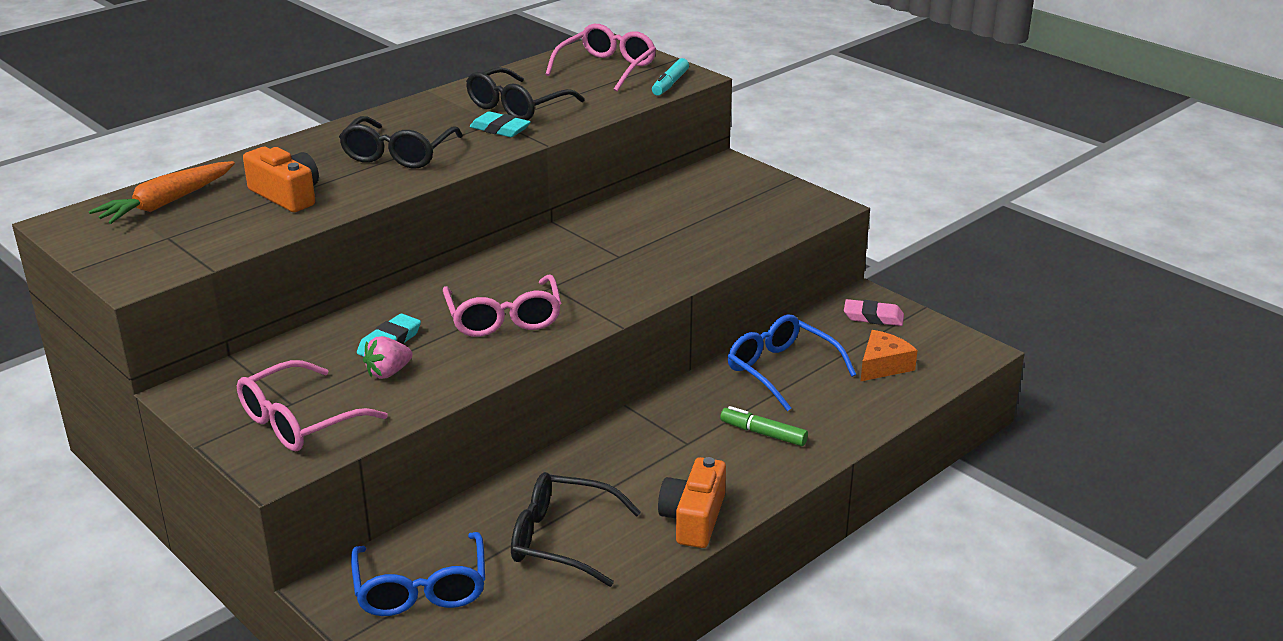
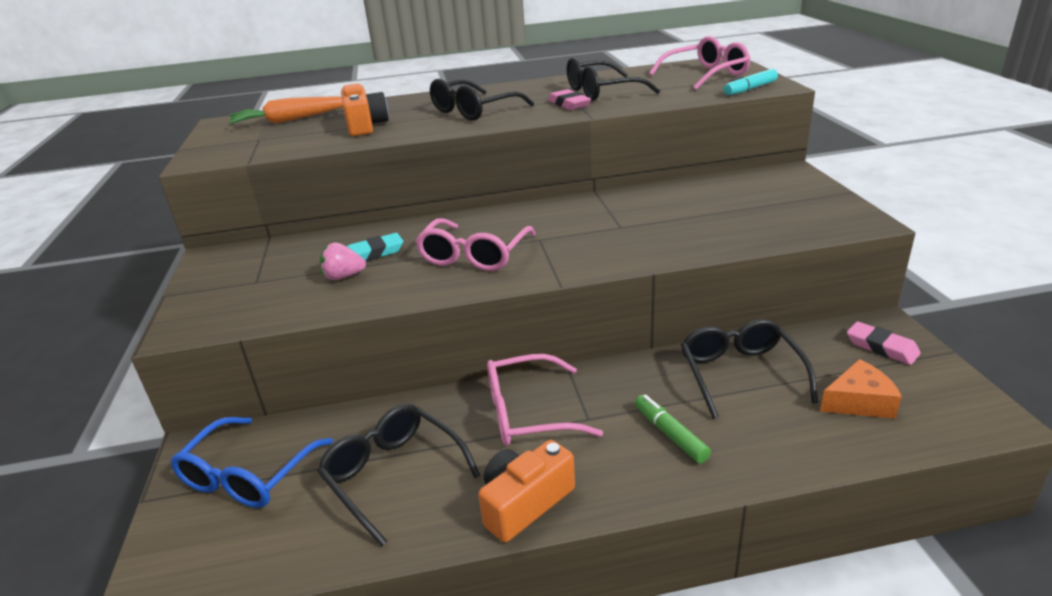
camera: 35 degrees right, 0 degrees up
pink glasses [237,360,388,451] -> pink glasses moved to [487,354,603,446]
turquoise eraser [470,111,531,137] -> pink eraser [548,89,591,110]
blue glasses [728,315,856,411] -> black glasses [681,319,818,419]

